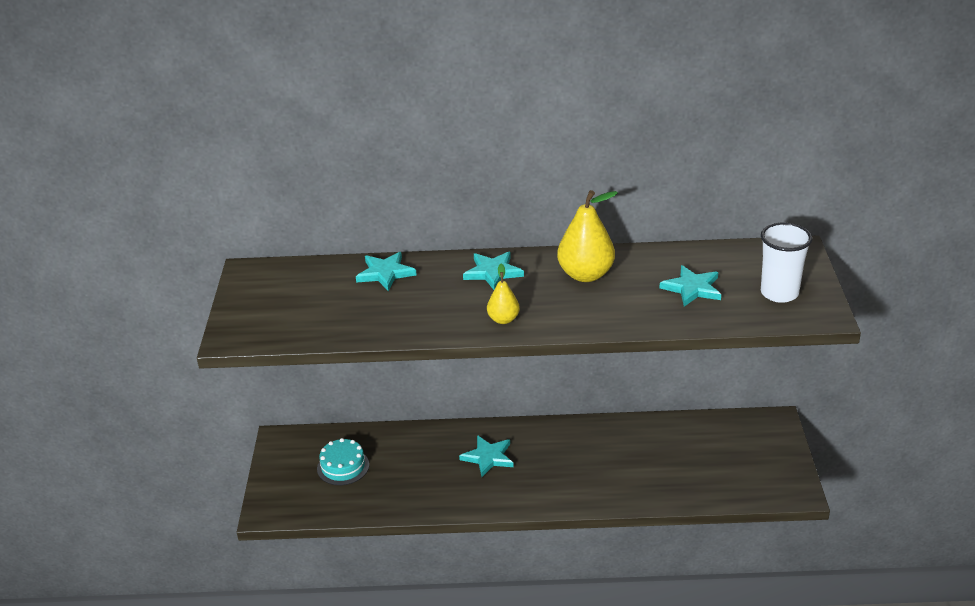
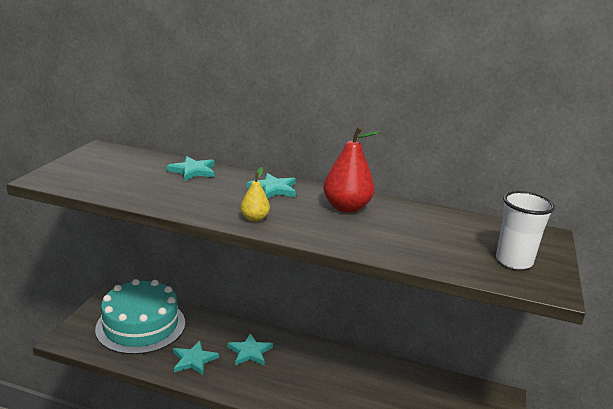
camera: 15 degrees right, 10 degrees down
turquoise cake [317,438,369,485] -> turquoise cake [95,279,185,354], size x2.09
yellow pear [557,190,618,282] -> red pear [323,126,381,213]
turquoise star [660,265,721,307] -> turquoise star moved to [173,341,219,376]

